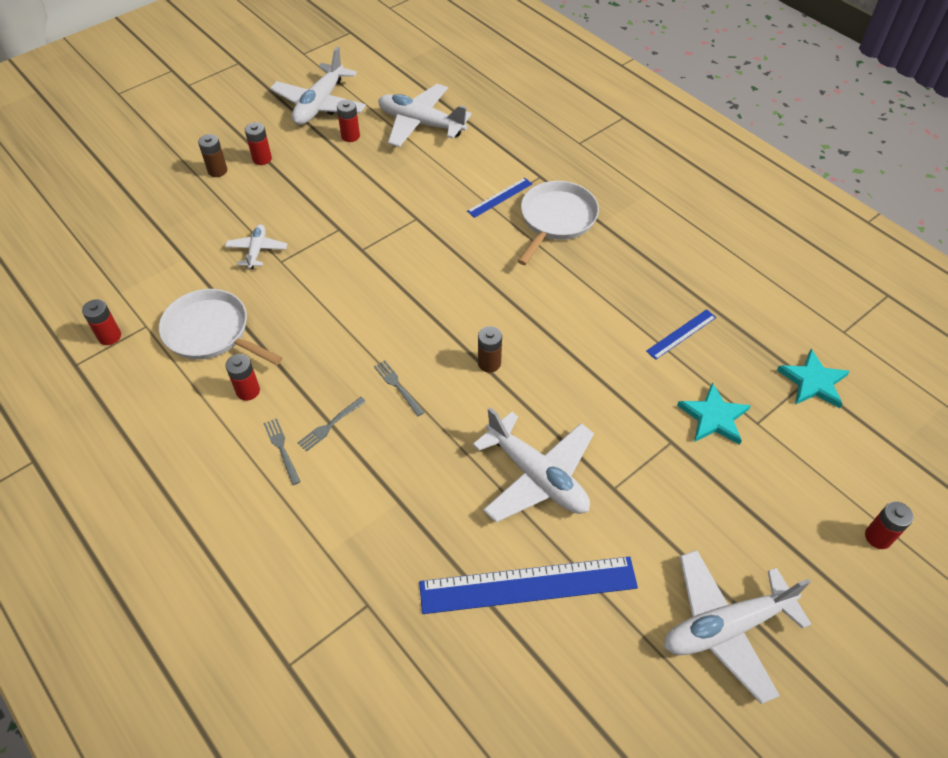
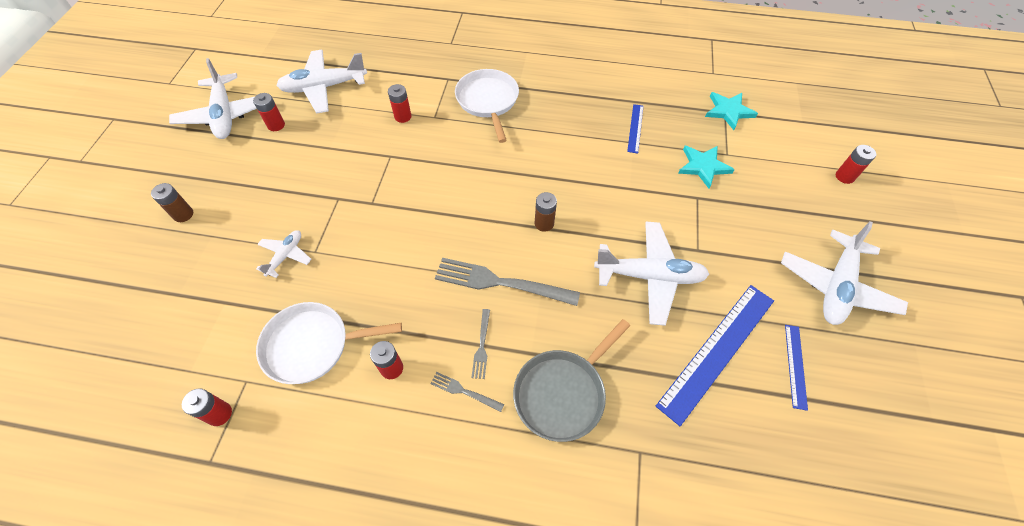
camera: 40 degrees left, 5 degrees up
white plane [225,224,287,269] -> white plane turned 60 degrees clockwise [256,230,311,278]
red battery [245,122,272,165] -> red battery moved to [388,84,412,123]
grey fork [374,360,425,416] -> grey fork [435,258,580,306], size x2.10
blue ruler [467,178,532,218] -> blue ruler moved to [785,325,808,411]
none -> grey pan [513,319,630,442]

